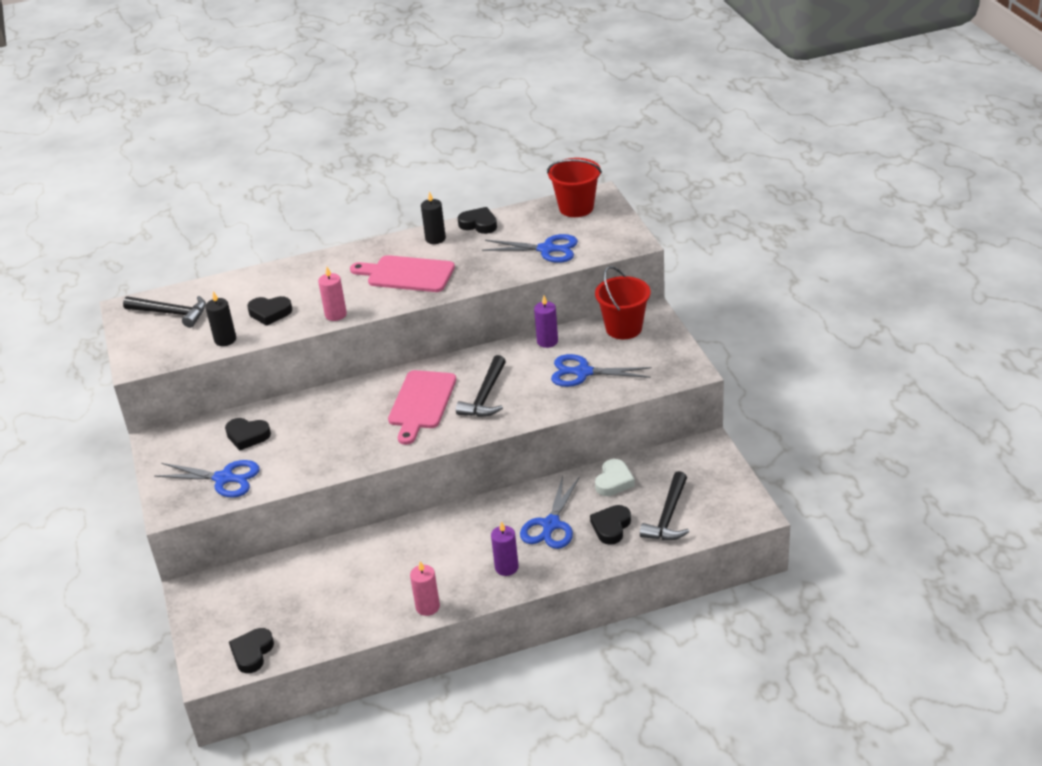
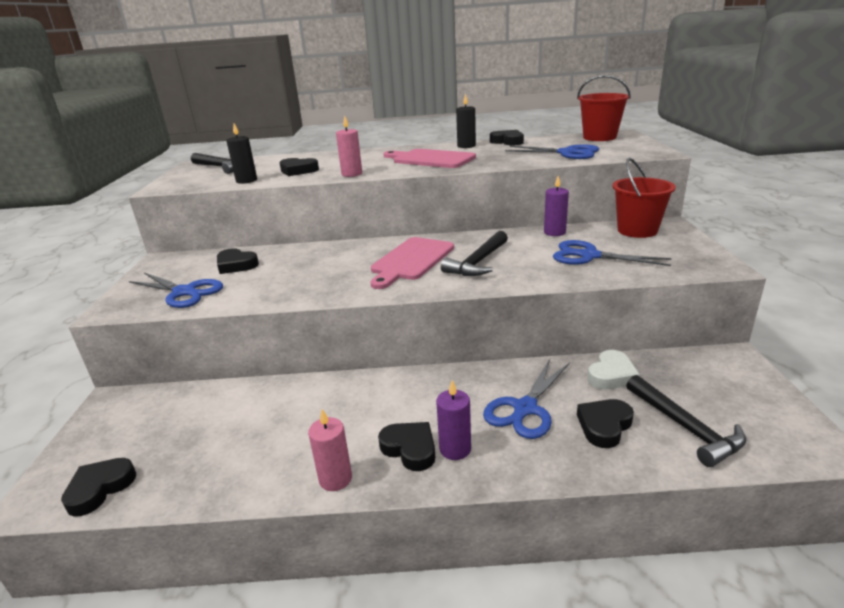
camera: 15 degrees right, 10 degrees down
black hammer [640,471,689,540] -> black hammer turned 60 degrees counterclockwise [626,375,746,467]
none -> black heart [378,422,435,471]

